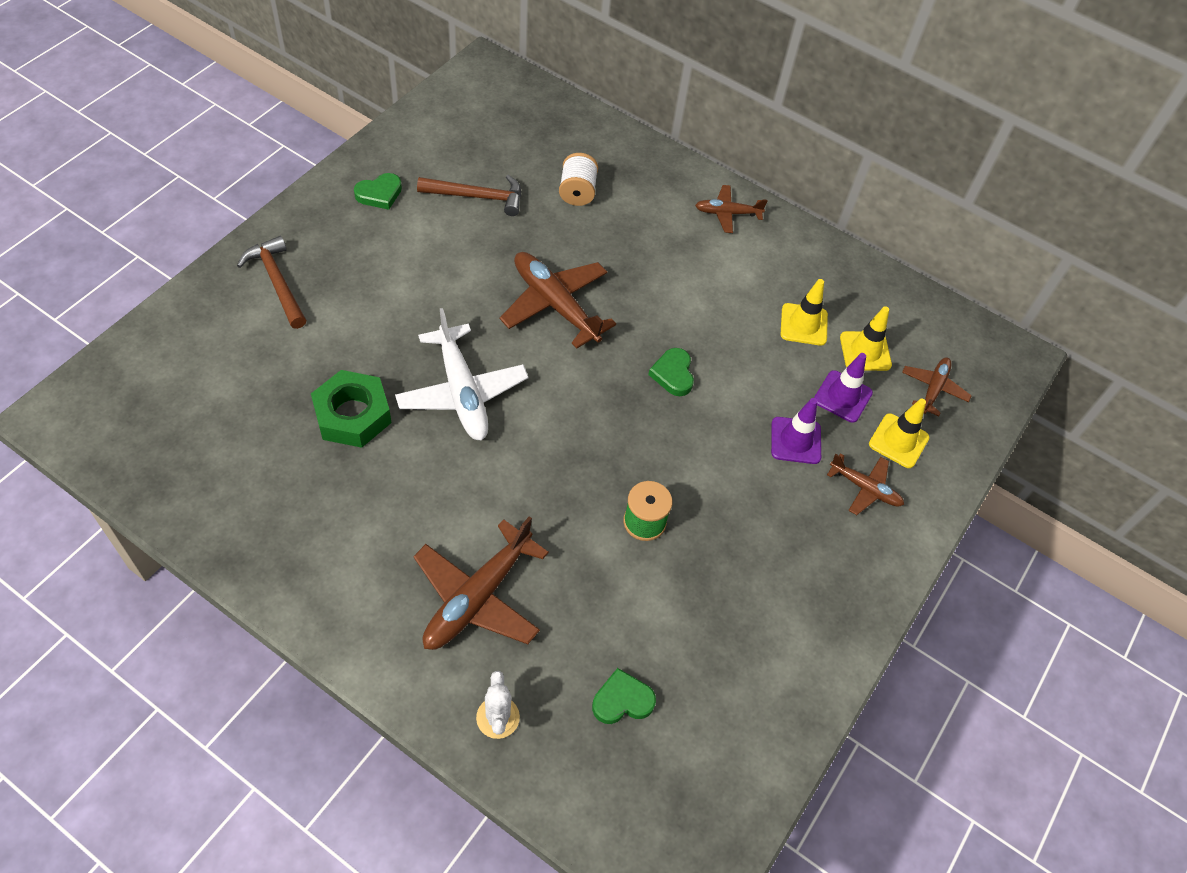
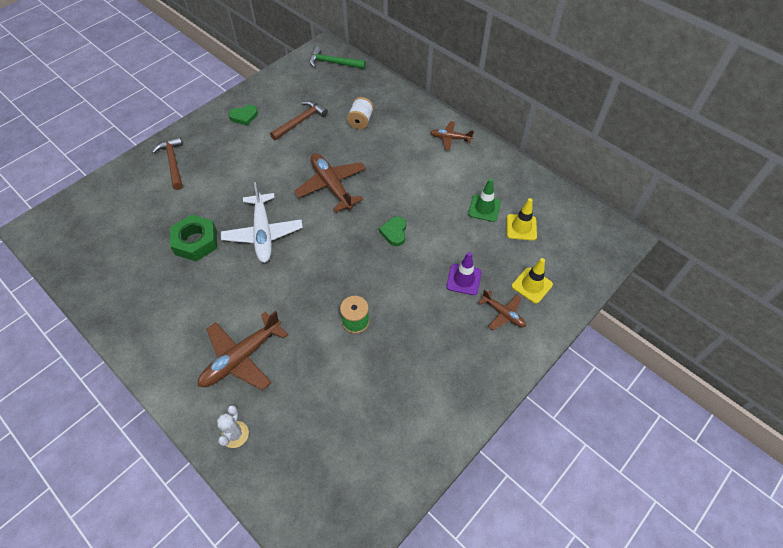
camera: 15 degrees right, 0 degrees up
brown hammer [417,175,521,216] -> brown hammer turned 60 degrees counterclockwise [270,101,328,140]
green heart [592,668,656,724] -> none
yellow traffic cone [781,279,828,346] -> green traffic cone [468,178,501,222]
purple traffic cone [814,353,873,423] -> none
brown plane [902,358,972,416] -> none
none -> green hammer [309,47,366,69]

